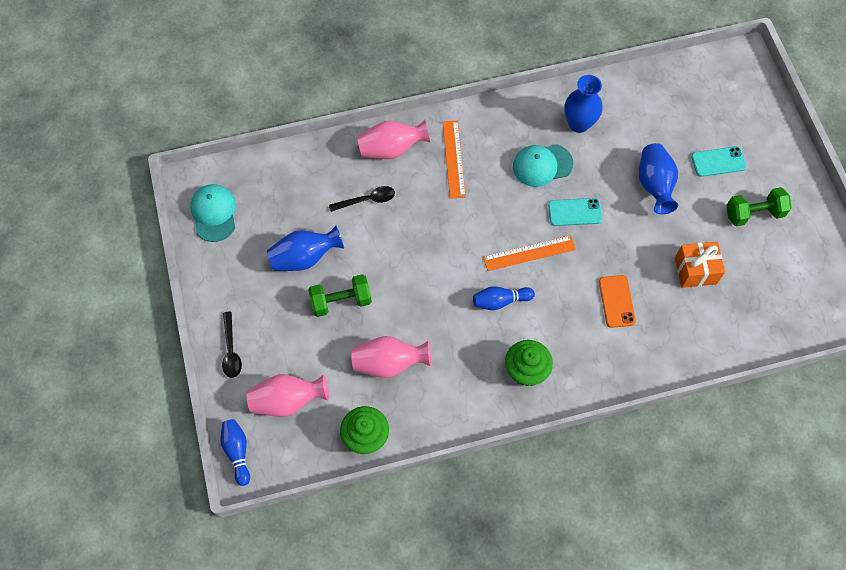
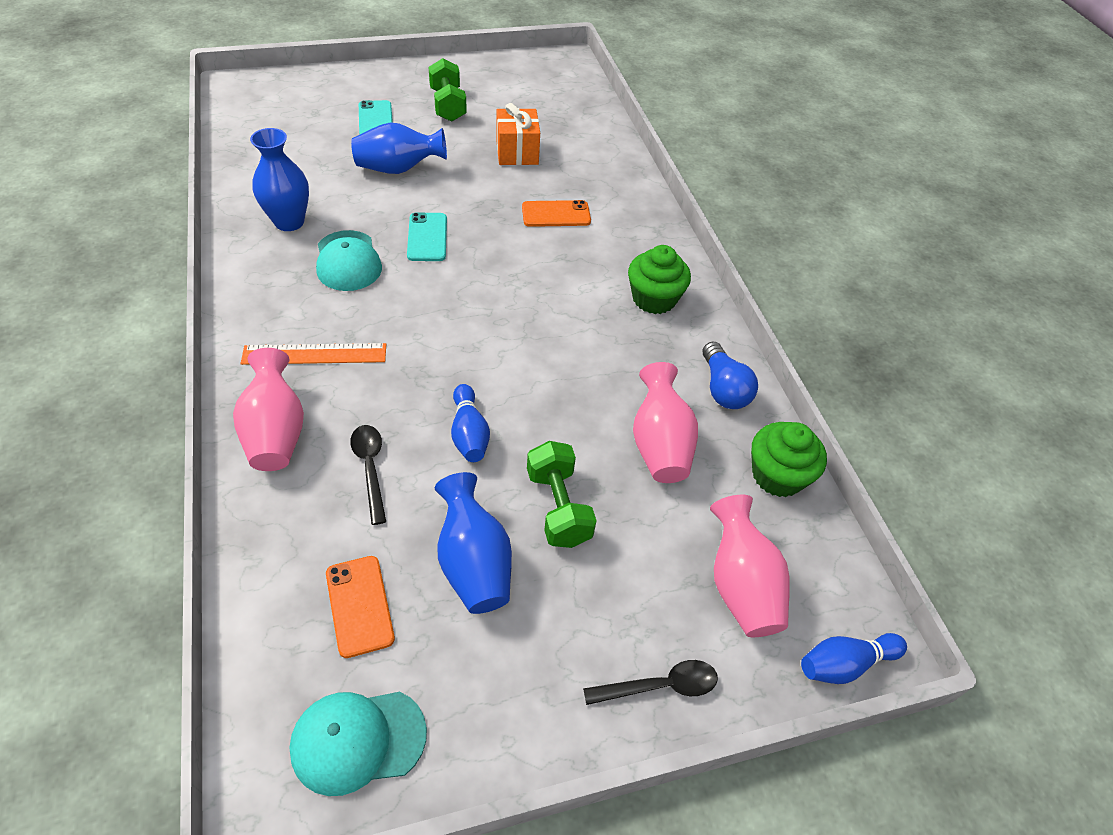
camera: 95 degrees left, 15 degrees down
blue bowling pin [473,286,535,310] -> blue bowling pin moved to [451,384,490,462]
orange ruler [483,235,576,271] -> none
none -> orange phone [326,556,395,658]
none -> blue light bulb [703,342,758,409]

